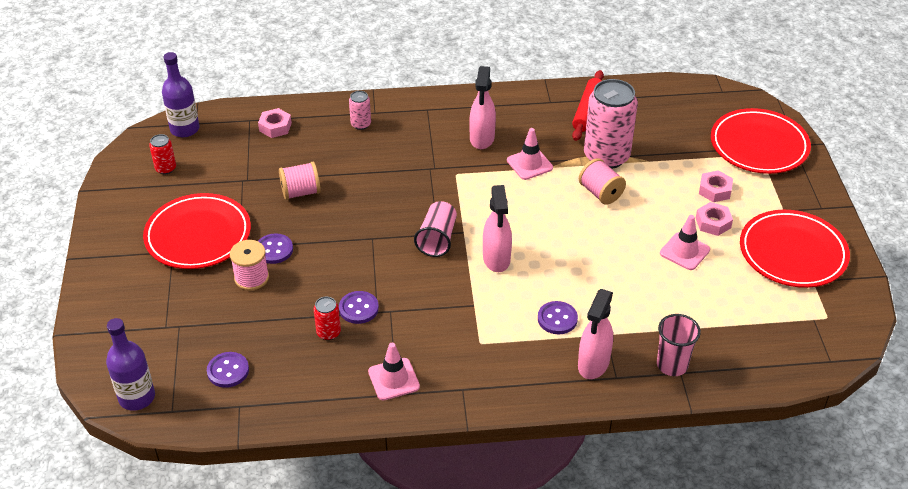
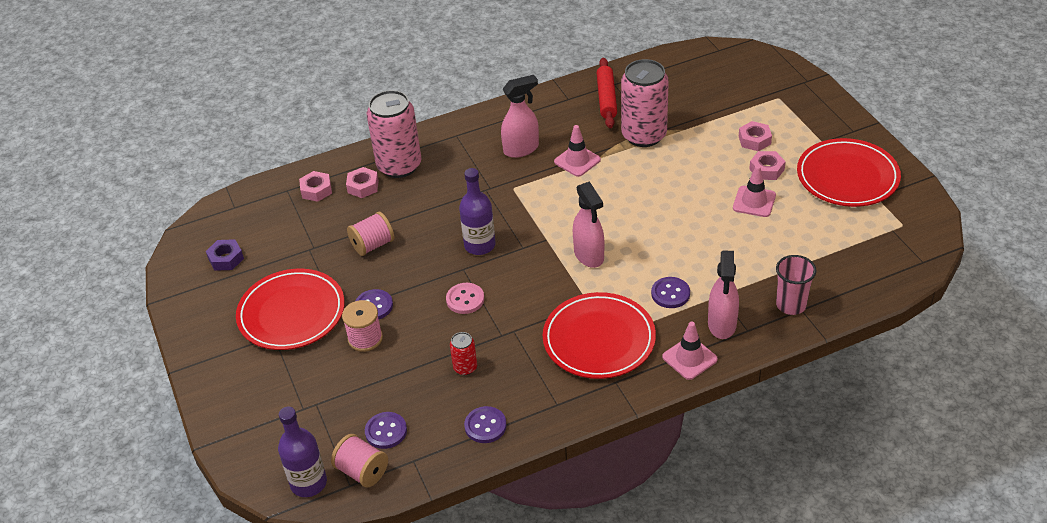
camera: 15 degrees left, 0 degrees up
red can [149,134,176,174] -> purple nut [206,239,244,271]
purple bottle [162,52,200,137] -> purple bottle moved to [459,168,496,255]
purple button [339,291,379,324] -> purple button moved to [464,406,507,443]
pink can [349,91,371,130] -> pink can [367,90,421,178], size x2.21
pink traffic cone [368,343,420,400] -> pink traffic cone moved to [662,322,718,380]
pink cup [414,201,457,257] -> none
pink spray bottle [469,66,496,149] -> pink spray bottle turned 105 degrees counterclockwise [501,75,539,158]
pink spool [579,158,626,205] -> pink spool moved to [331,434,388,488]
red plate [711,108,811,174] -> red plate moved to [543,292,656,379]
none -> pink nut [346,167,379,198]
none -> pink button [446,283,484,314]

